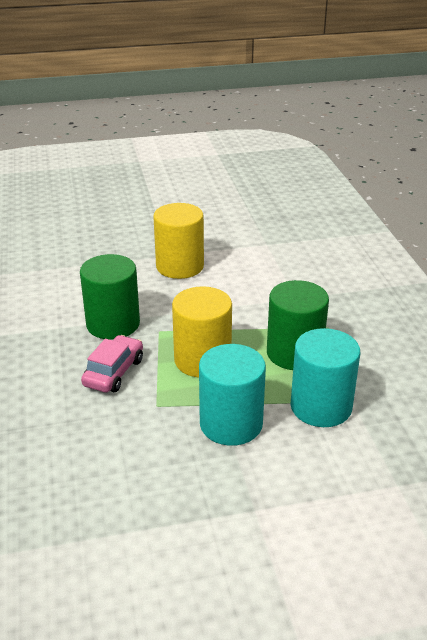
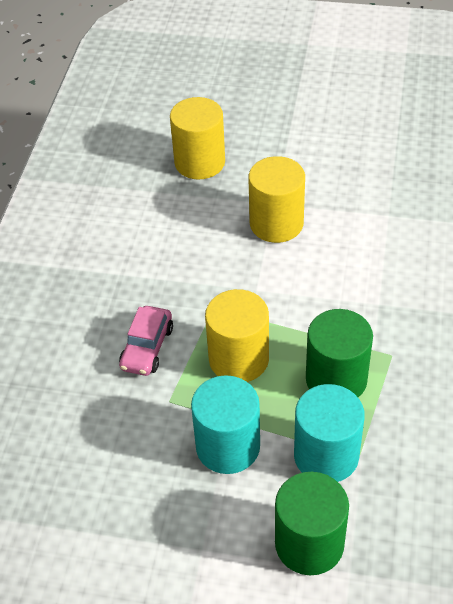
camera: 25 degrees right, 15 degrees up
green cylinder [80,254,140,340] -> green cylinder moved to [275,472,349,575]
pink car [81,335,143,393] -> pink car turned 150 degrees clockwise [119,306,173,376]
none -> yellow cylinder [170,97,225,179]

